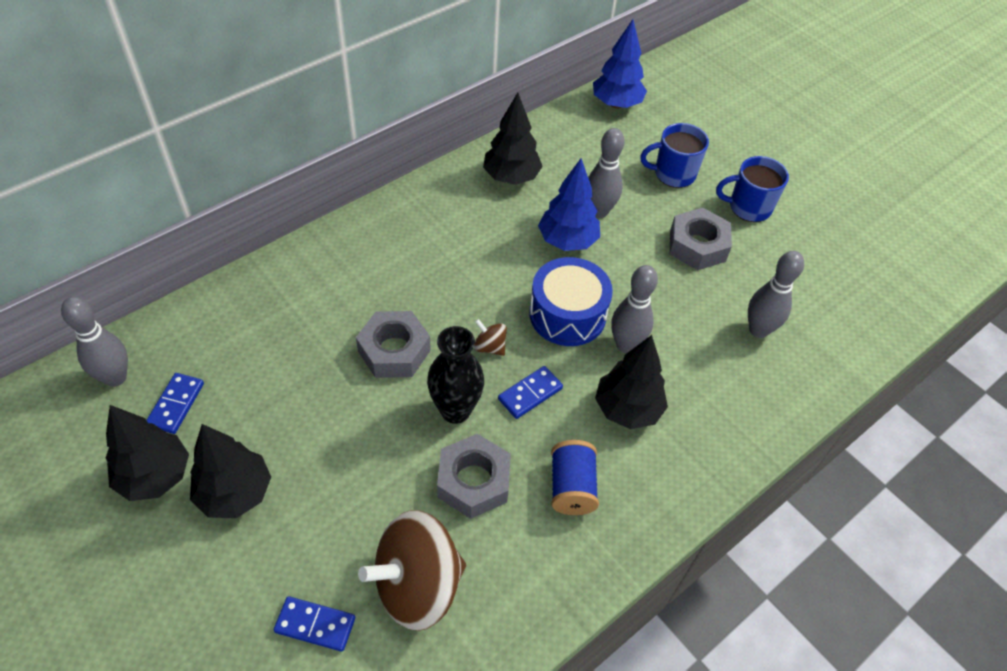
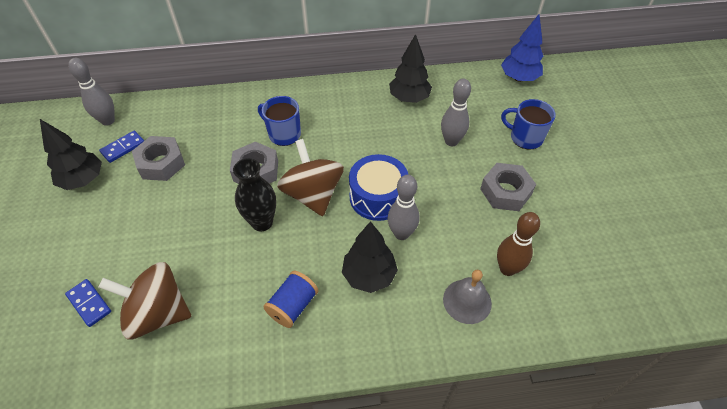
camera: 35 degrees right, 0 degrees up
black tree [190,424,271,518] -> none
grey nut [437,434,511,519] -> grey nut moved to [132,136,185,181]
brown spinning top [474,319,507,356] -> brown spinning top [277,139,344,216], size x2.36
blue domino [498,366,563,419] -> none
blue tree [538,159,600,251] -> none
blue mug [716,156,789,222] -> blue mug moved to [258,96,301,146]
grey bowling pin [748,251,804,338] -> brown bowling pin [497,212,540,276]
none -> grey bell [443,270,492,324]

